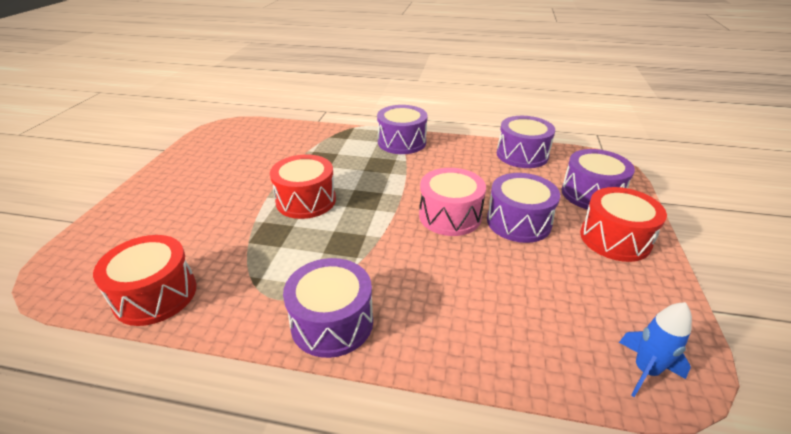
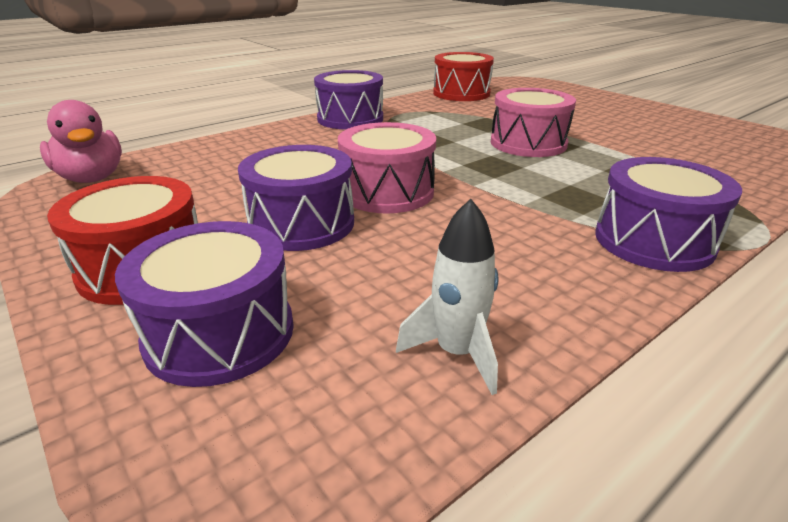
camera: 130 degrees right, 5 degrees down
red drum [270,154,336,219] -> pink drum [491,88,576,157]
purple drum [497,116,555,168] -> white rocket [396,199,498,395]
blue rocket [619,302,692,397] -> pink duck [40,100,122,183]

